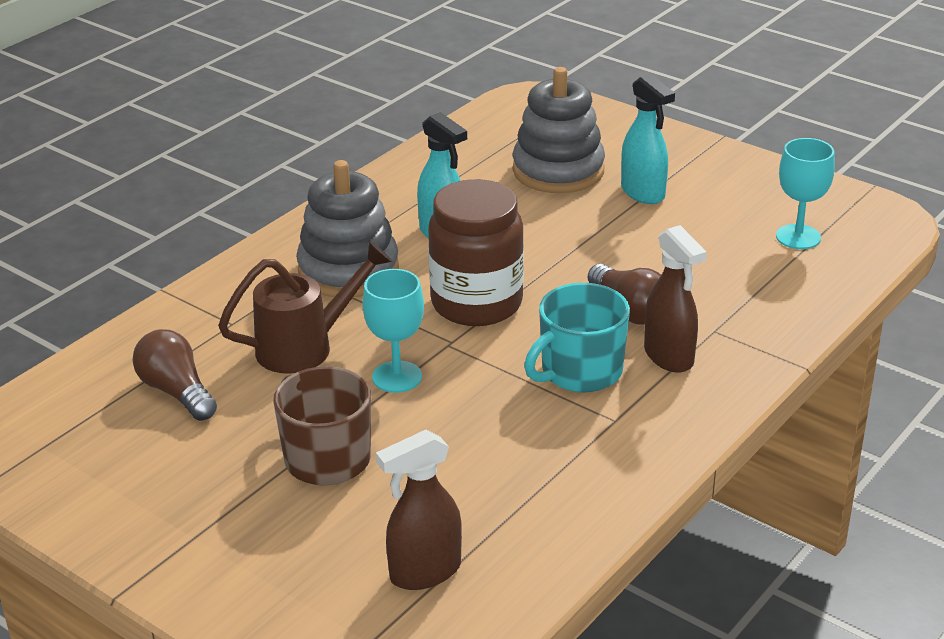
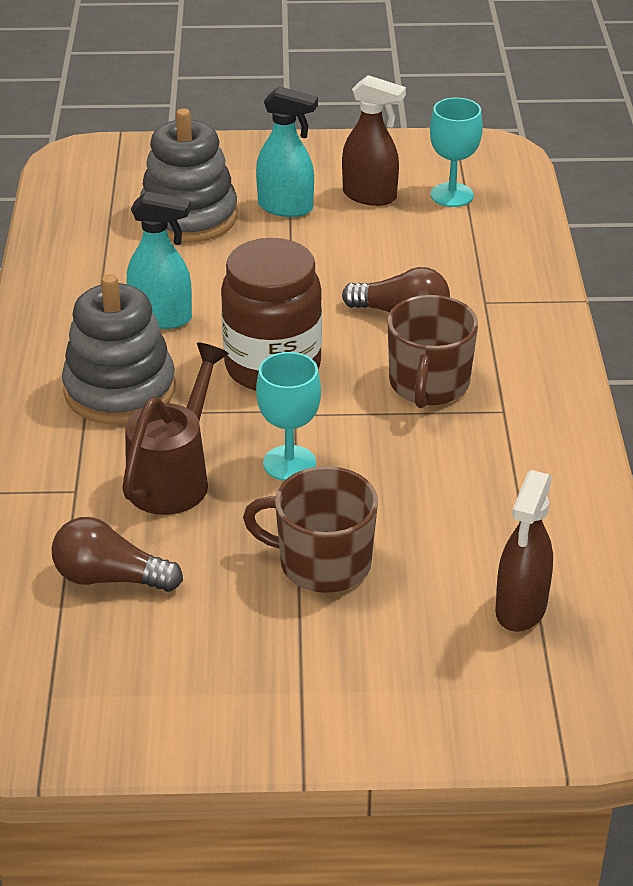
camera: 40 degrees left, 5 degrees up
turquoise mug [524,283,630,392] -> brown mug [387,295,478,408]
brown spray bottle [644,225,706,373] -> brown spray bottle moved to [342,75,406,206]

